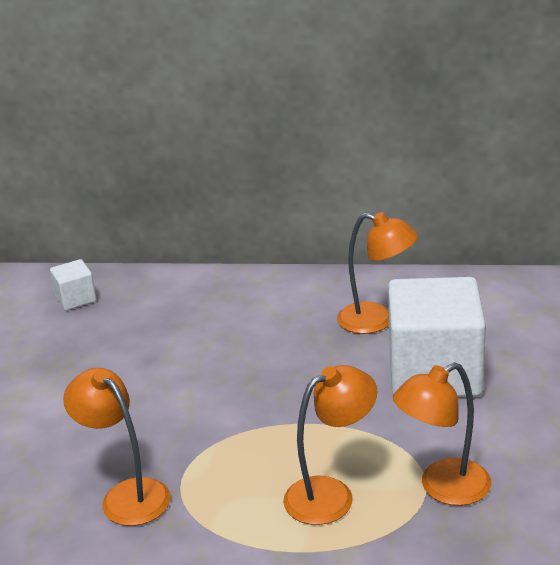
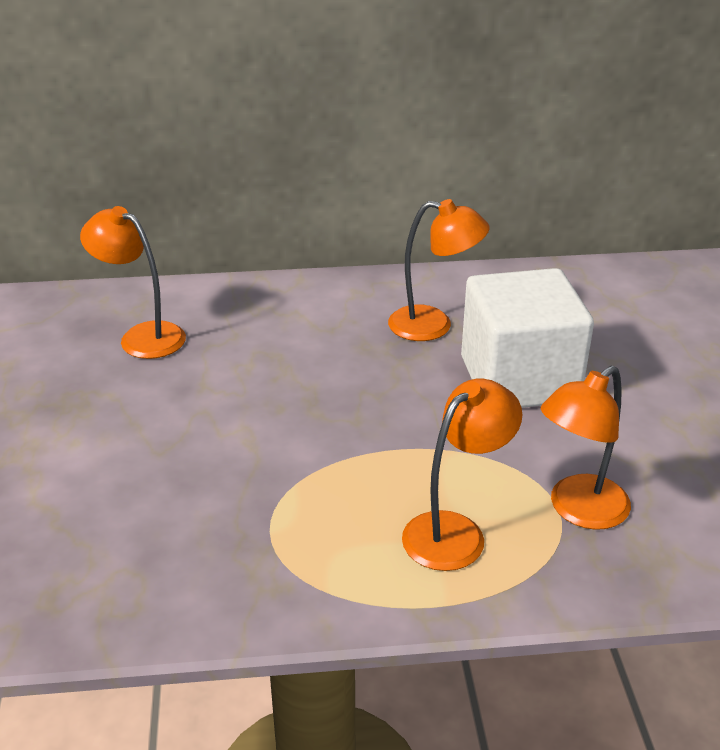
camera: 15 degrees left, 5 degrees up
white cube [50,259,97,310] -> none
orange lamp [63,368,171,526] -> orange lamp moved to [80,206,186,359]

